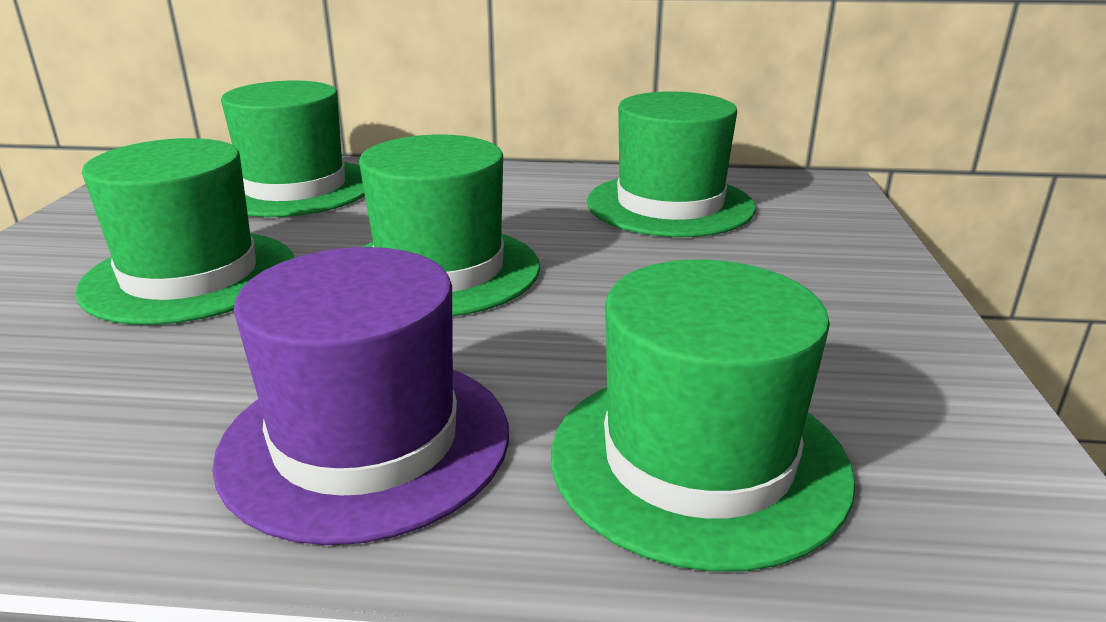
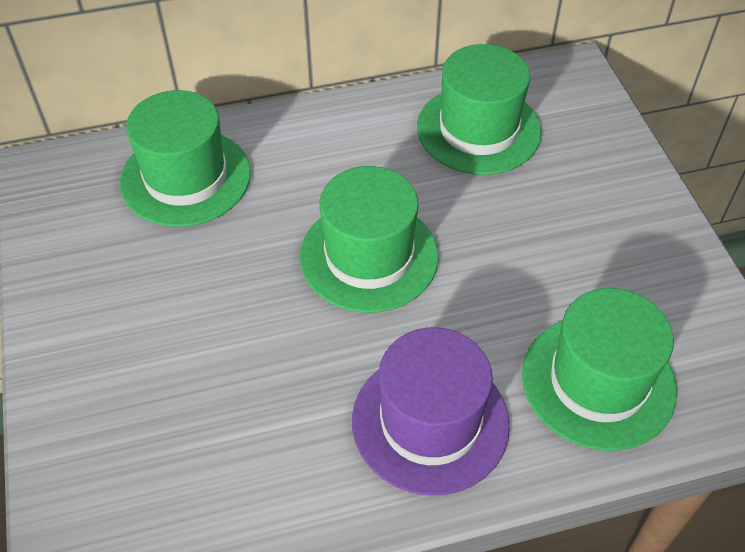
camera: 20 degrees left, 25 degrees up
green hat [75,138,294,325] -> none

